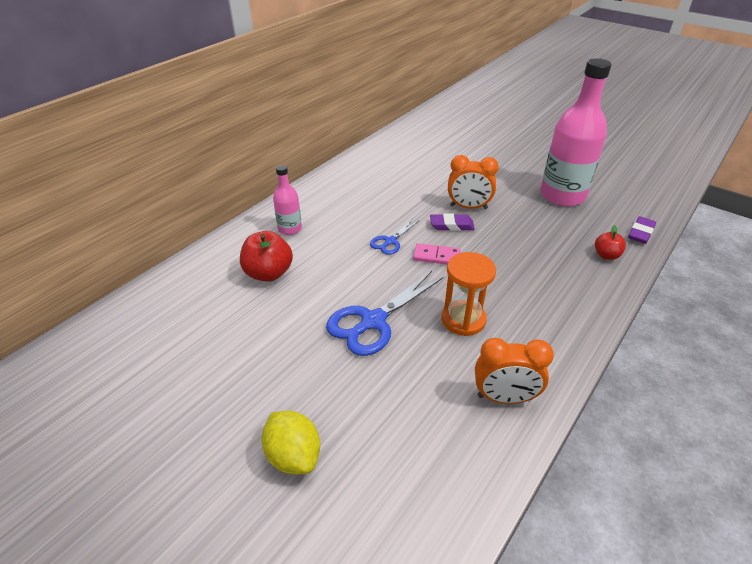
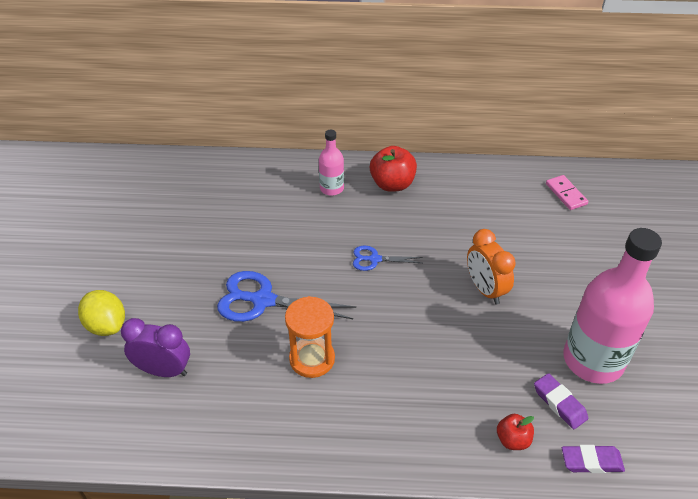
camera: 55 degrees right, 5 degrees up
red apple [240,231,293,282] -> red apple moved to [370,146,417,192]
yellow lemon [262,411,320,474] -> yellow lemon turned 60 degrees counterclockwise [78,290,125,336]
pink domino [413,243,461,265] -> pink domino moved to [546,175,588,210]
purple eraser [430,213,475,231] -> purple eraser moved to [534,373,588,429]
orange clock [475,338,554,404] -> none
none -> purple clock [121,318,190,377]

